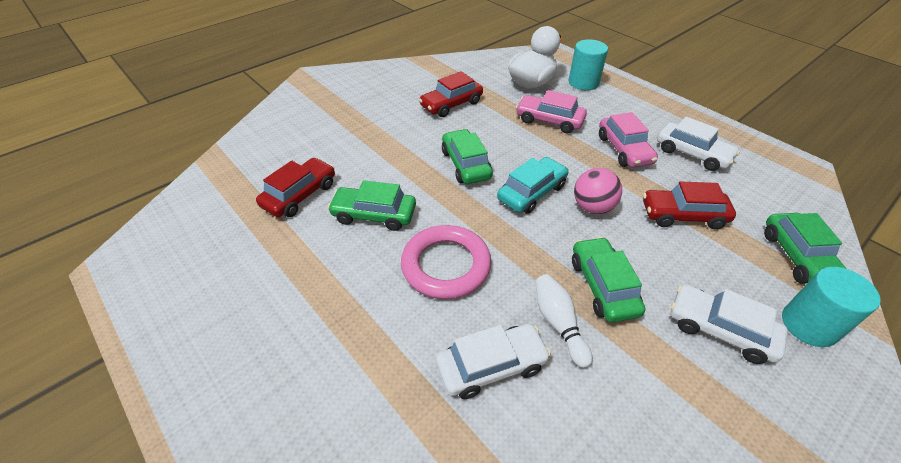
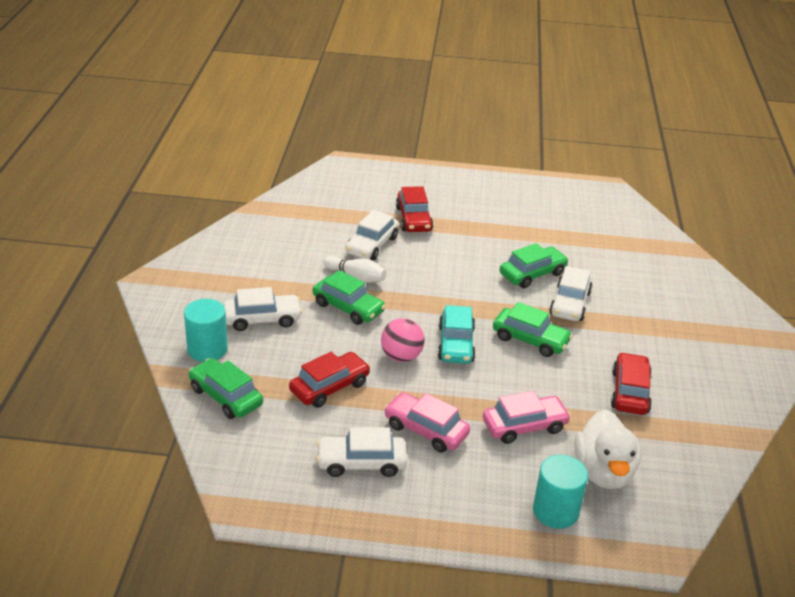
camera: 135 degrees right, 10 degrees down
red car [256,158,335,217] -> red car moved to [396,186,433,232]
pink ring [401,225,491,299] -> none
none -> white car [549,266,592,321]

